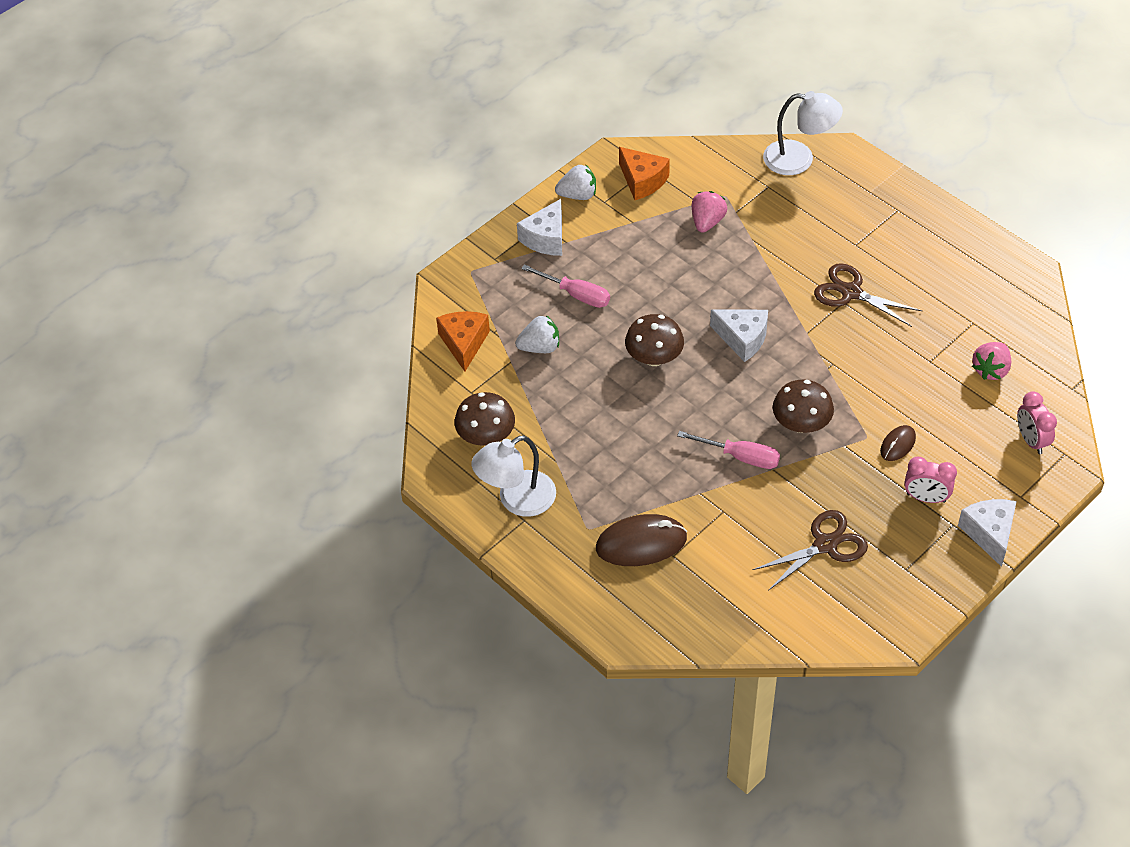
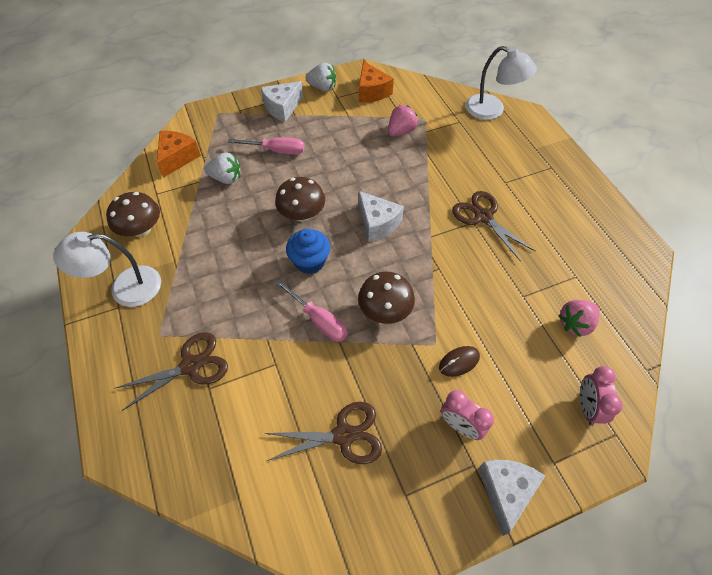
camera: 20 degrees right, 5 degrees up
pink screwdriver [521,264,610,308] -> pink screwdriver turned 45 degrees counterclockwise [228,137,304,155]
brown mouse [596,514,687,566] -> brown scissors [114,332,228,411]
none -> blue cupcake [286,229,330,274]

